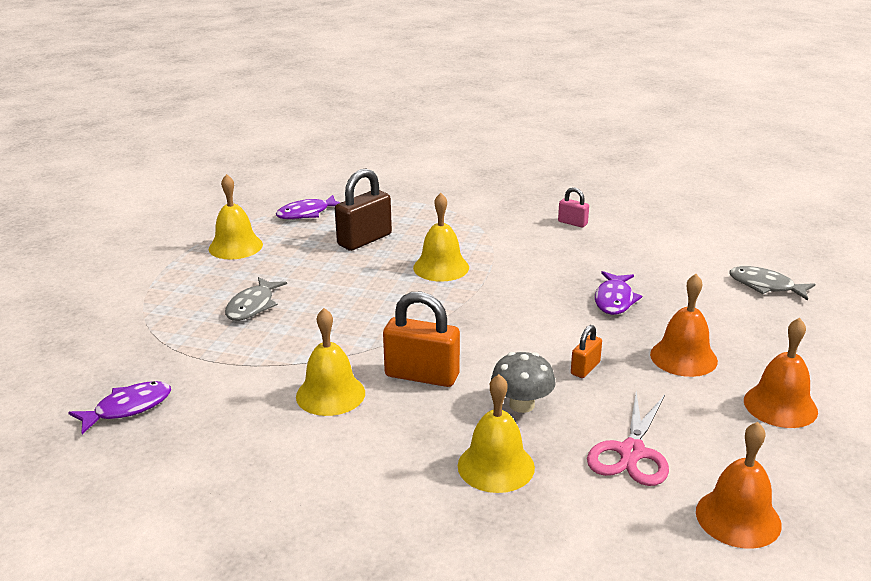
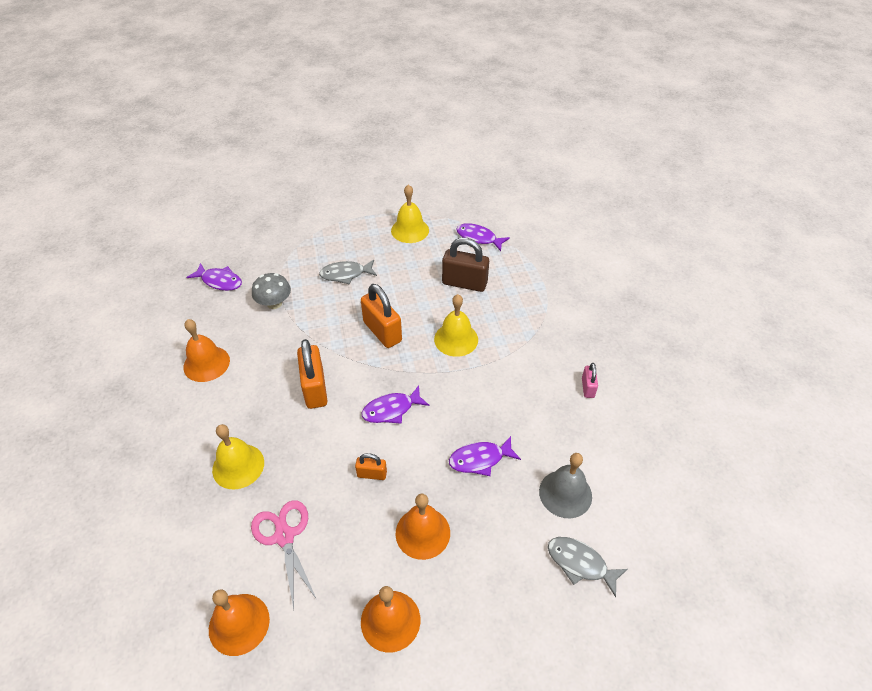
camera: 60 degrees right, 20 degrees up
yellow bell [296,308,365,416] -> none
grey mushroom [491,352,556,413] -> grey mushroom moved to [252,273,291,309]
pink scissors [587,391,669,486] -> pink scissors turned 75 degrees clockwise [251,500,317,609]
grey fish [729,266,815,301] -> grey fish turned 60 degrees counterclockwise [548,537,628,597]
none -> orange bell [183,319,230,382]
none -> orange padlock [361,284,402,348]
none -> purple fish [362,385,429,424]
none -> grey bell [539,453,592,518]

